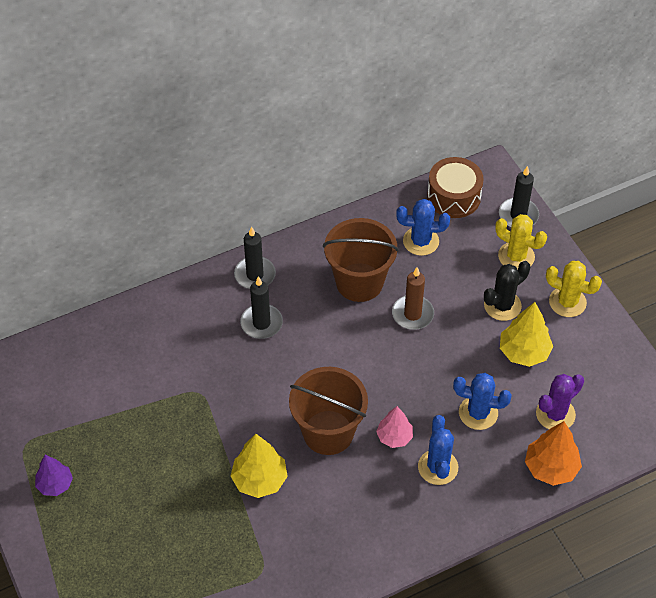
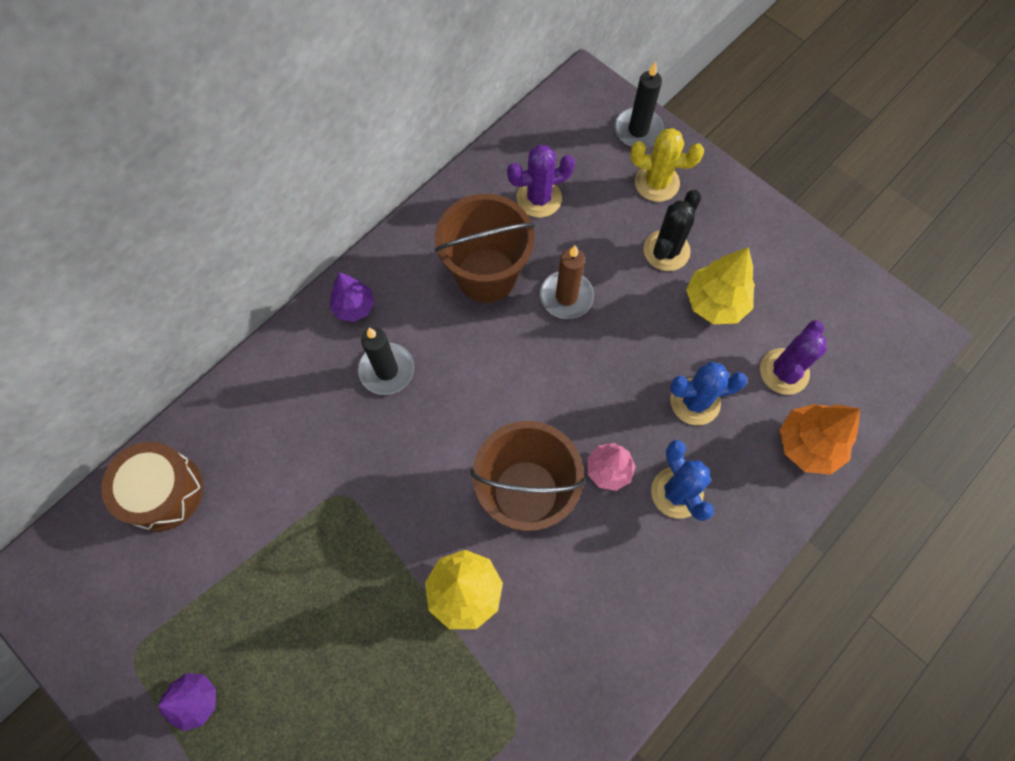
camera: 20 degrees left, 15 degrees up
black candle [234,226,276,289] -> purple tree [330,272,375,322]
blue cactus [396,199,450,256] -> purple cactus [507,145,575,218]
brown drum [427,157,484,218] -> brown drum moved to [101,442,203,531]
yellow cactus [546,261,602,317] -> none

